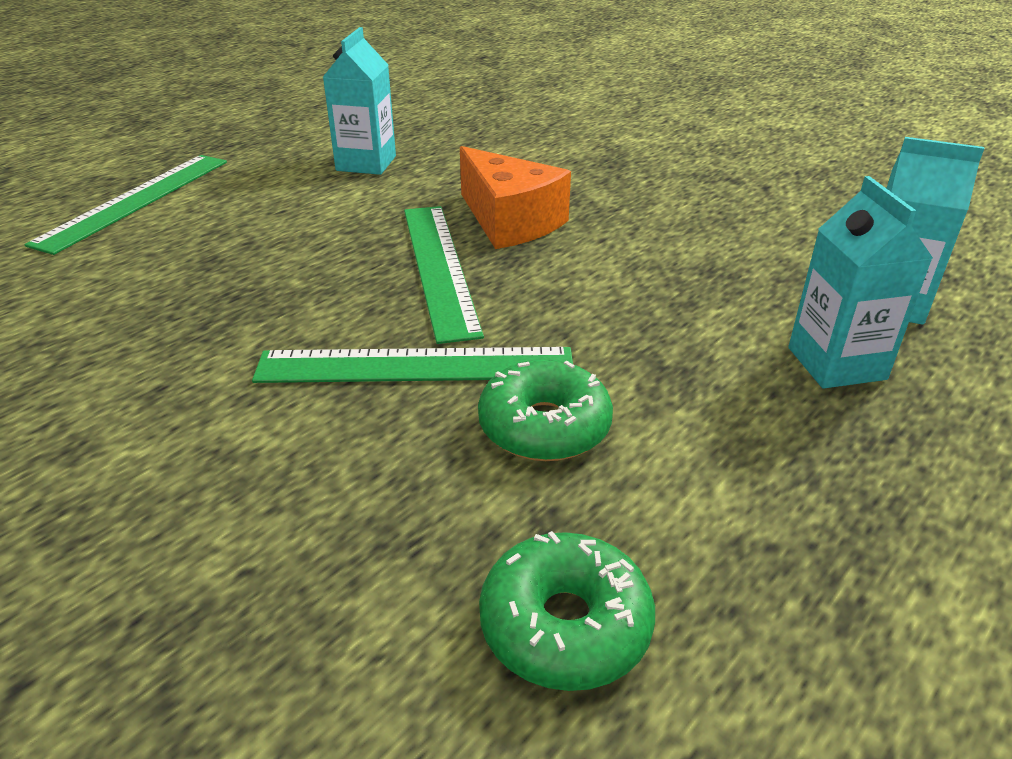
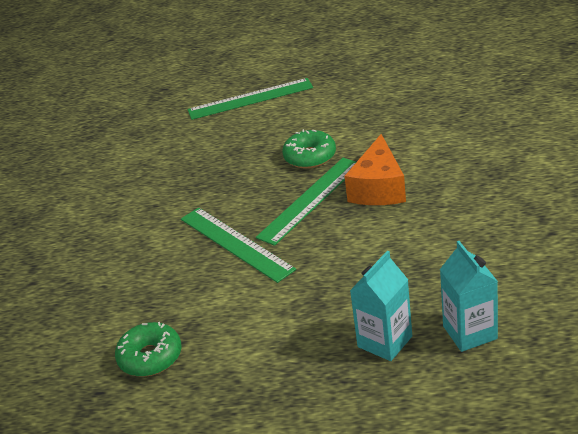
camera: 55 degrees right, 0 degrees up
turquoise carton [323,27,396,175] -> none
green donut [478,359,613,461] -> green donut moved to [282,129,336,169]

